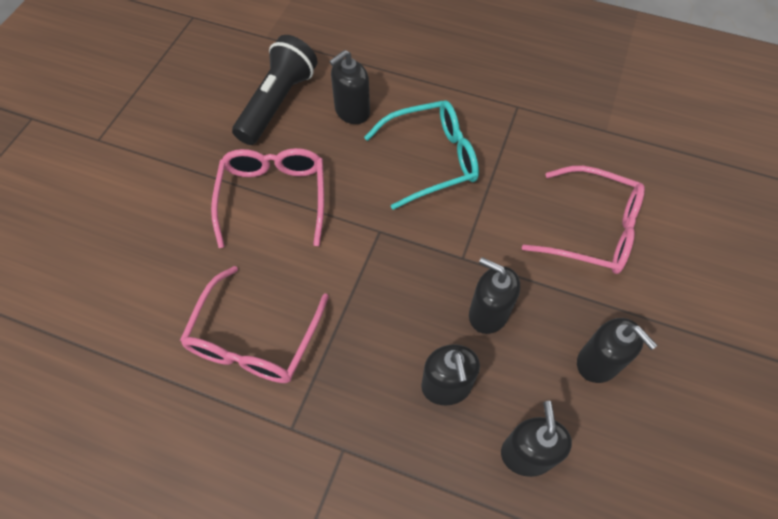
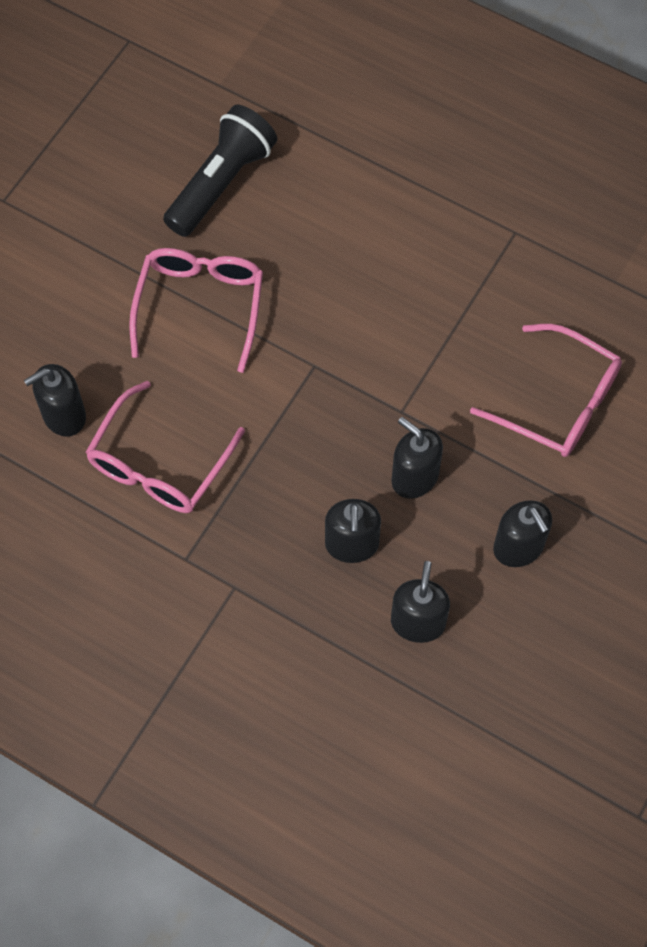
camera: 10 degrees right, 5 degrees up
black soap dispenser [329,50,370,124] -> black soap dispenser moved to [24,364,86,437]
turquoise glasses [364,100,479,210] -> none

